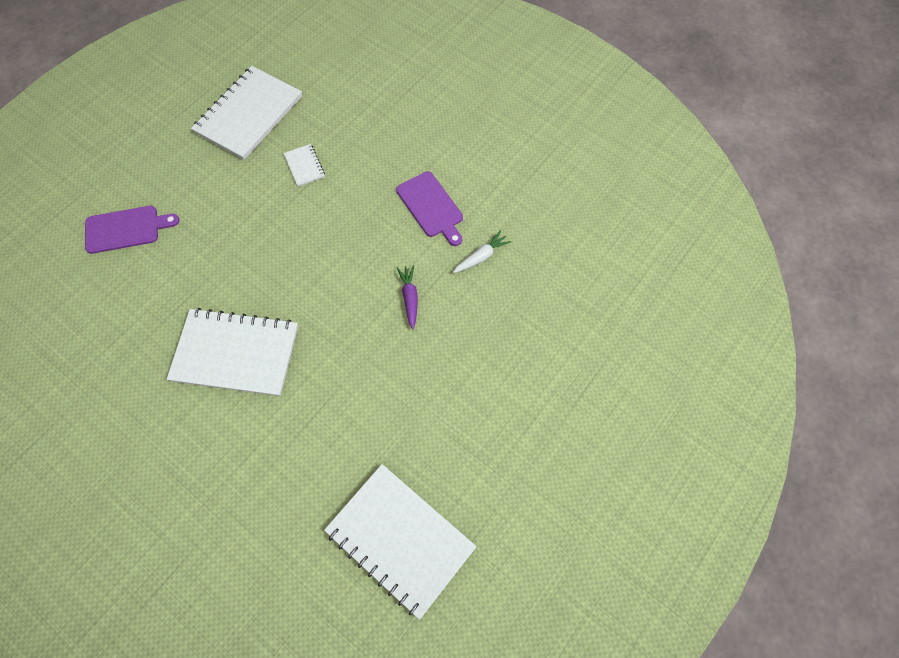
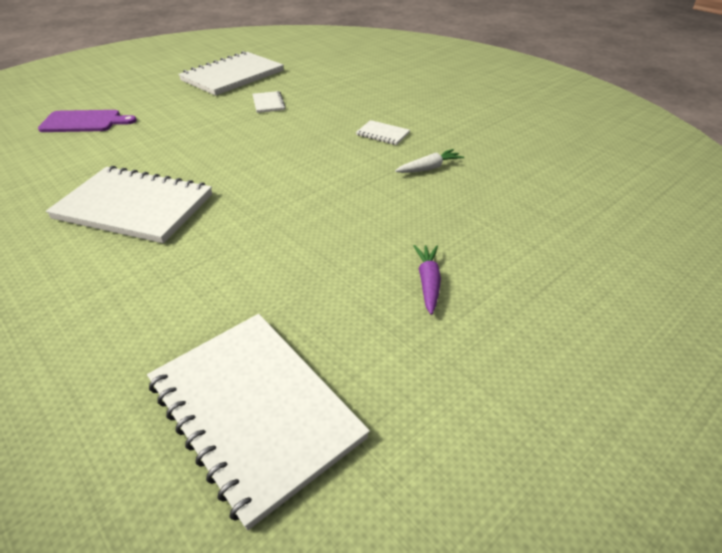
camera: 10 degrees right, 25 degrees down
purple cutting board [396,171,463,246] -> white notebook [356,120,410,145]
purple carrot [397,265,418,329] -> purple carrot moved to [414,245,441,315]

